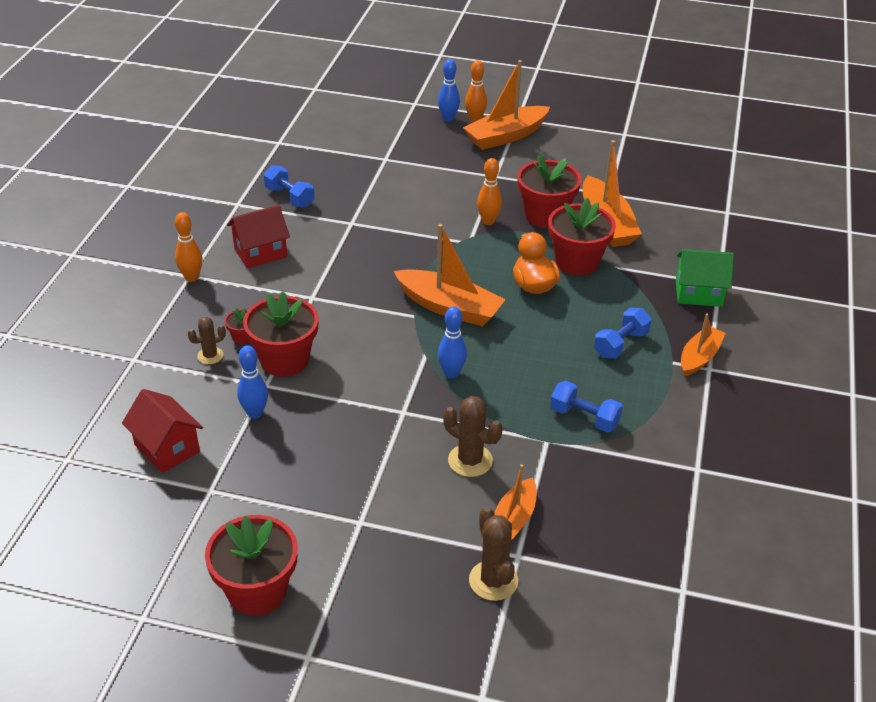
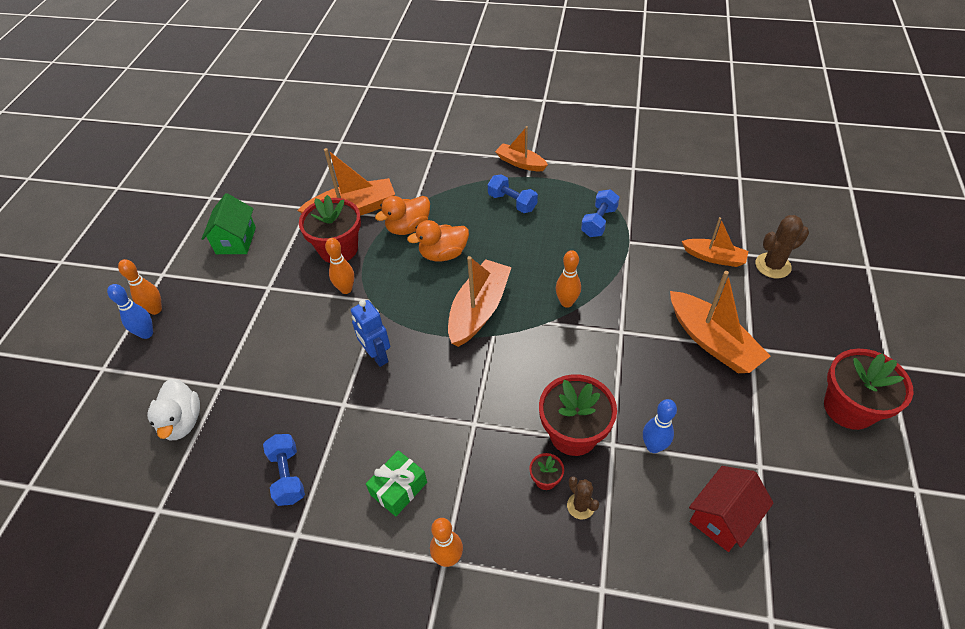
camera: 90 degrees left, 10 degrees up
red house [227,205,290,269] -> green gift [366,450,427,517]
blue dumbbell [264,165,314,208] -> blue dumbbell turned 60 degrees counterclockwise [263,434,305,506]
blue bowling pin [438,307,467,379] -> orange bowling pin [556,250,581,308]
brown cactus [443,396,503,477] -> none
orange boat [463,60,550,150] -> orange boat moved to [670,271,770,373]
red flower pot [548,198,616,275] -> orange duck [375,196,430,235]
green house [676,249,734,307] -> green house moved to [202,193,256,254]
none -> white duck [147,379,200,440]
none -> blue robot [351,300,390,367]

